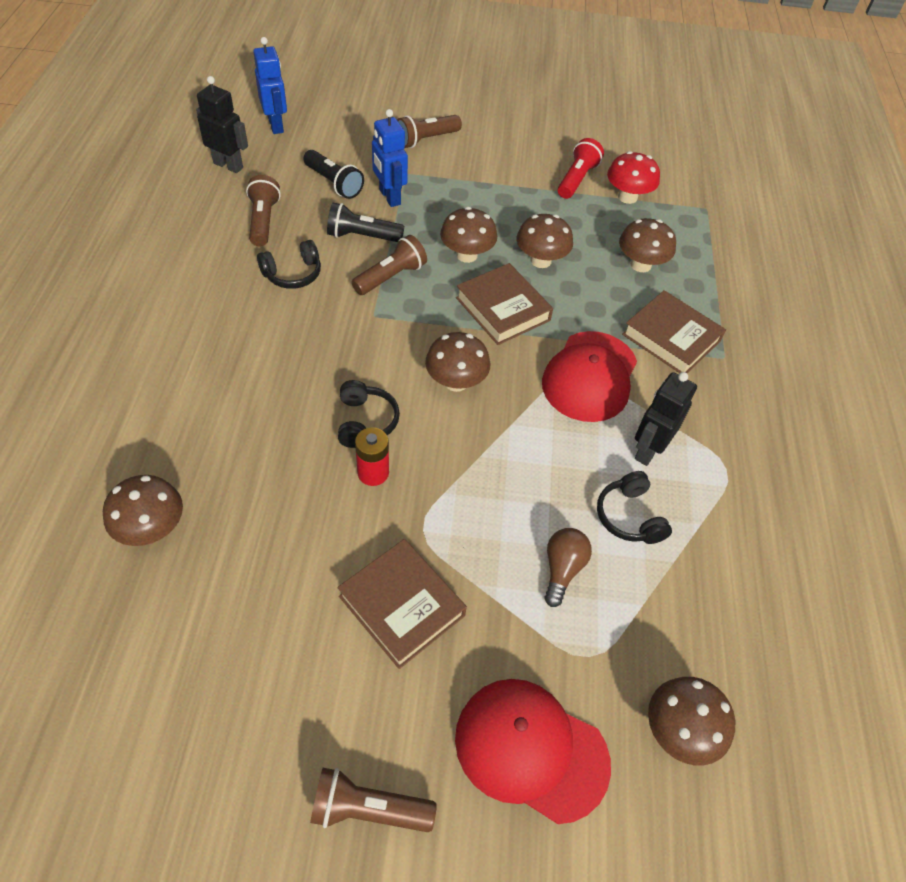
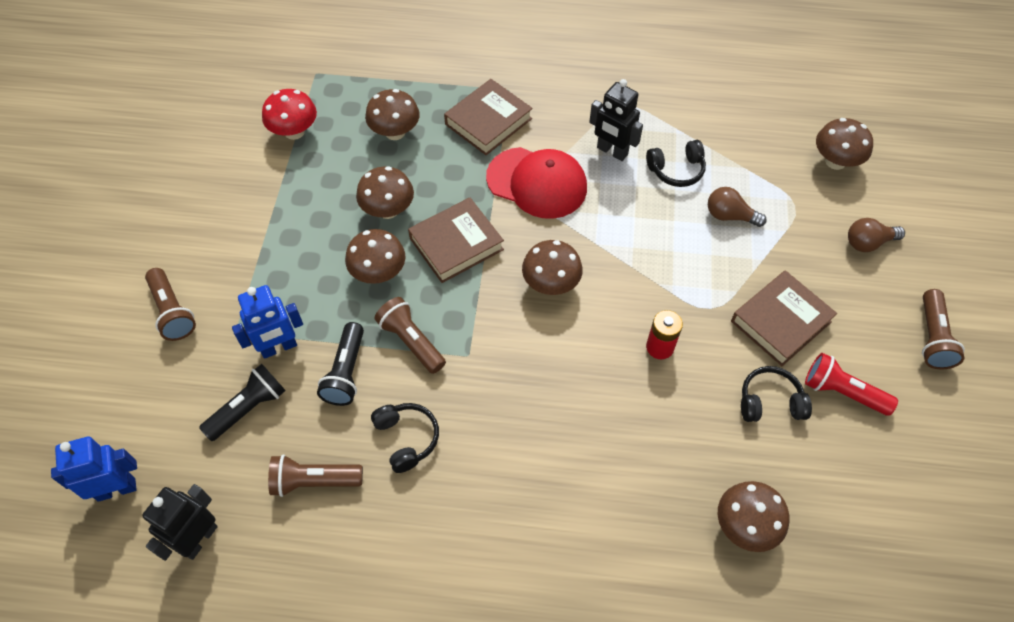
camera: 85 degrees left, 5 degrees up
black headphones [338,380,400,448] -> black headphones moved to [741,366,812,422]
red cap [455,679,611,824] -> brown light bulb [848,218,905,252]
red flashlight [558,138,604,199] -> red flashlight moved to [805,353,898,416]

